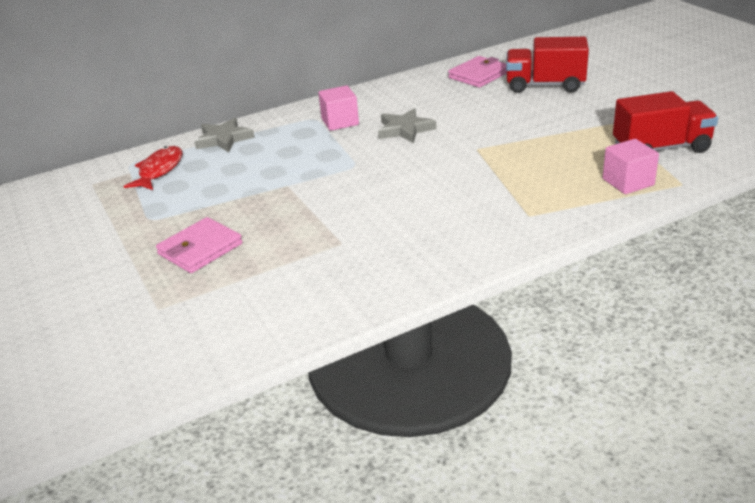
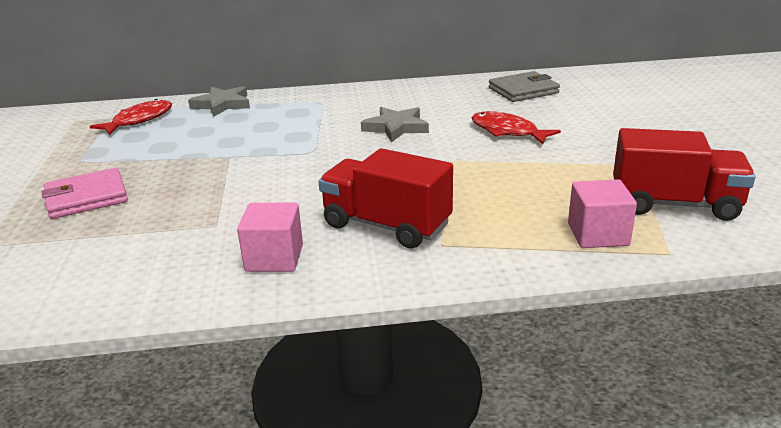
camera: 20 degrees right, 5 degrees down
pink cube [319,86,359,131] -> pink cube moved to [237,203,303,272]
pink wallet [448,56,507,87] -> grey wallet [489,71,560,102]
red truck [506,37,589,93] -> red truck moved to [318,148,453,248]
none -> red fish [471,111,561,144]

